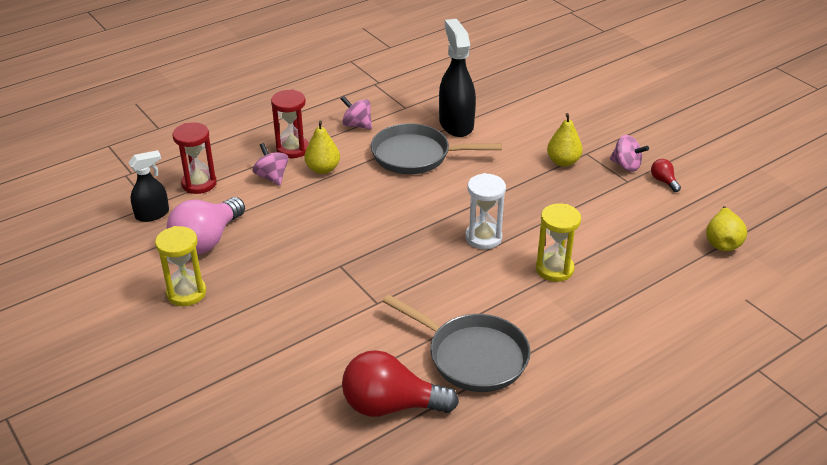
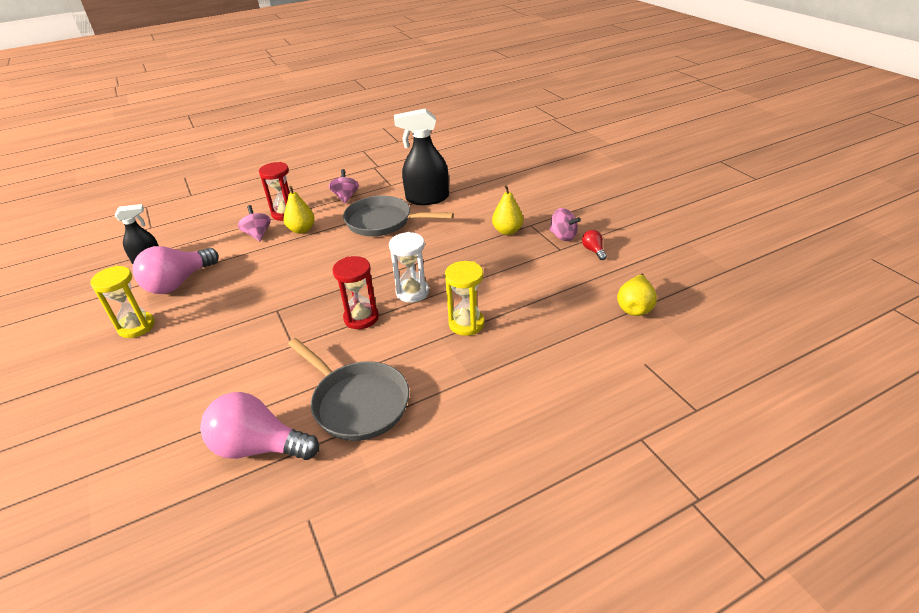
camera: 10 degrees right, 0 degrees up
red hourglass [172,122,217,194] -> red hourglass moved to [332,256,379,329]
pink spinning top [340,96,372,129] -> pink spinning top turned 45 degrees clockwise [329,169,359,203]
red light bulb [342,350,459,417] -> pink light bulb [200,392,319,460]
black spray bottle [439,19,476,137] -> black spray bottle turned 90 degrees counterclockwise [394,108,449,205]

